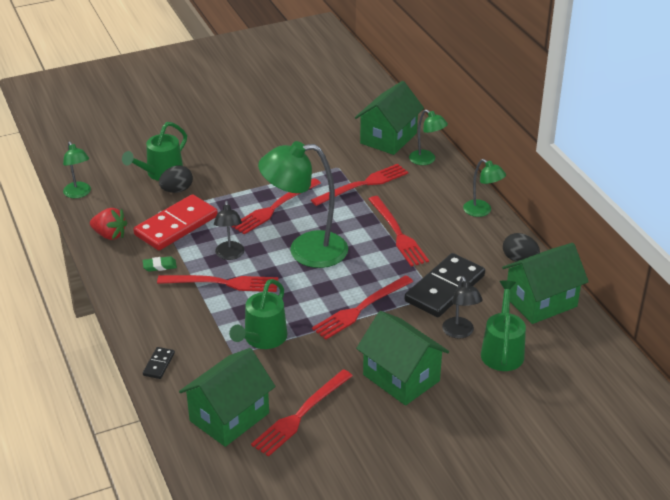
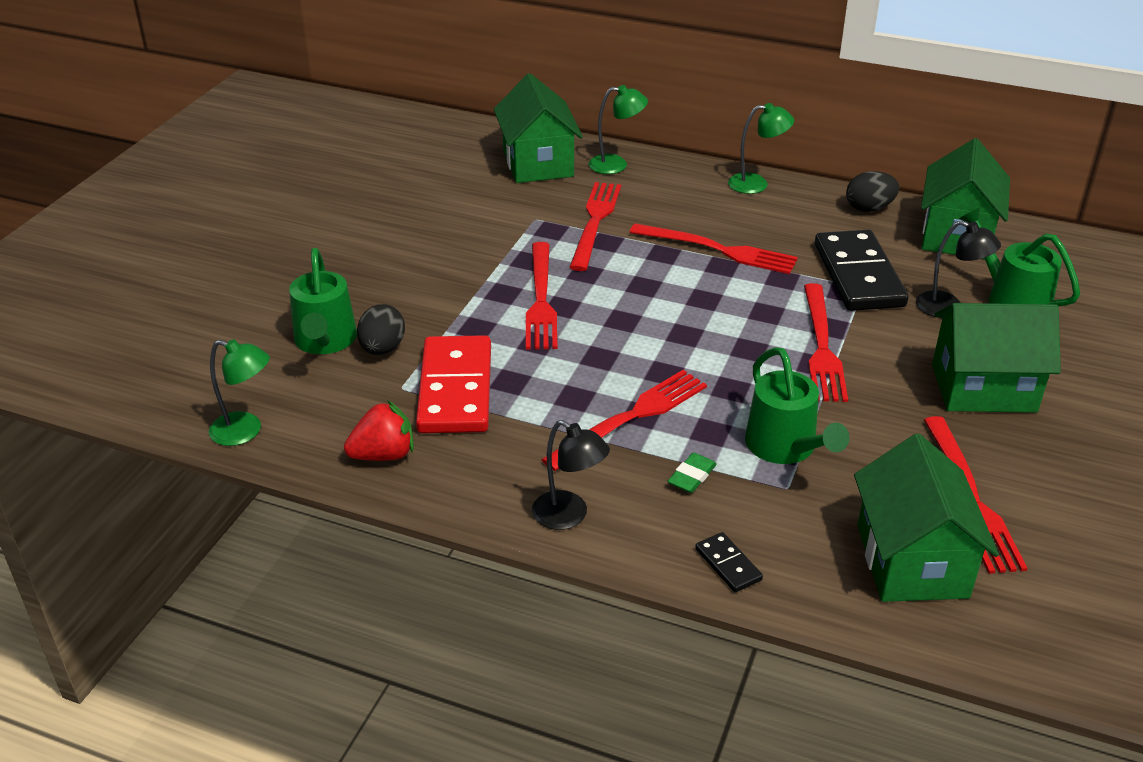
camera: 45 degrees left, 0 degrees up
green eraser [143,256,177,272] -> green eraser moved to [668,453,717,493]
black lamp [214,201,245,260] -> black lamp moved to [532,420,610,530]
green lamp [258,141,348,268] -> none

